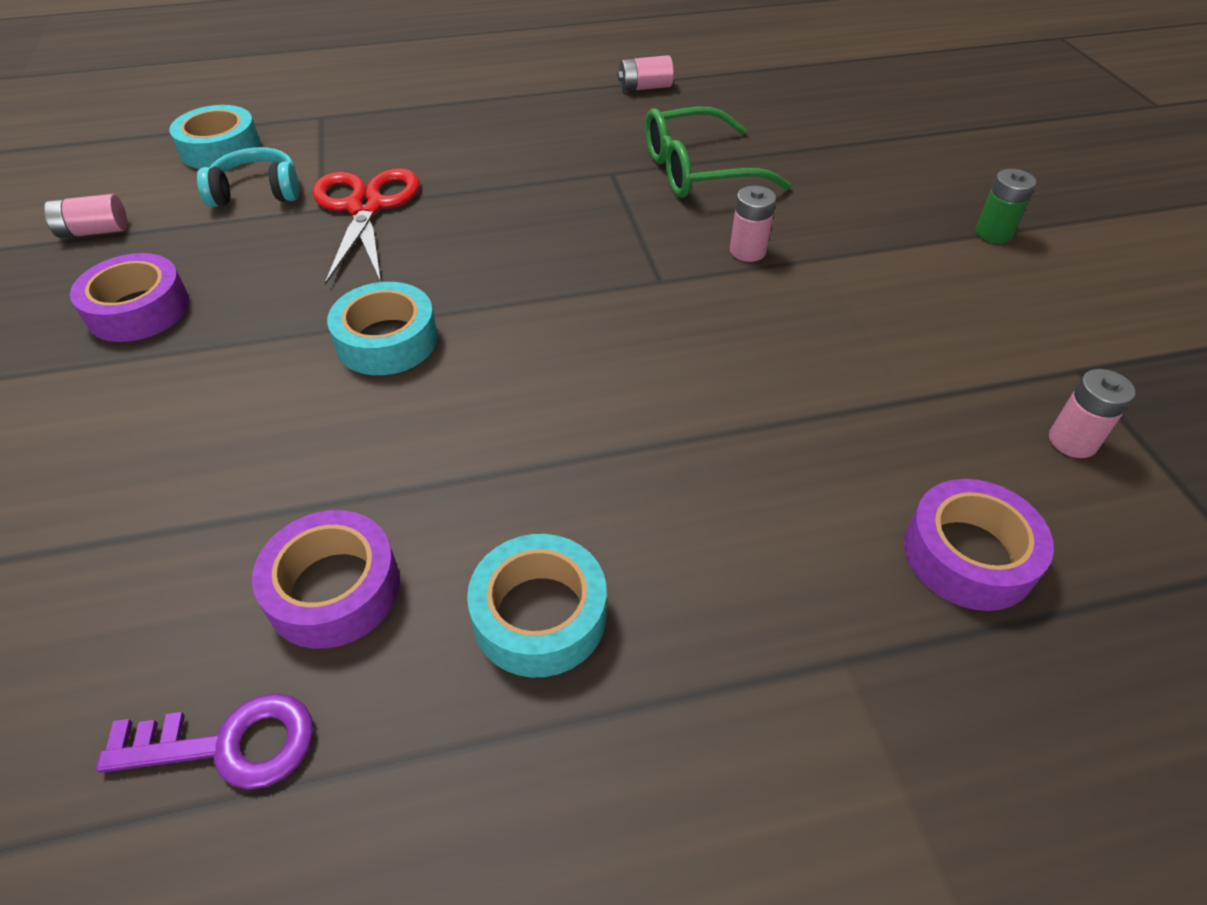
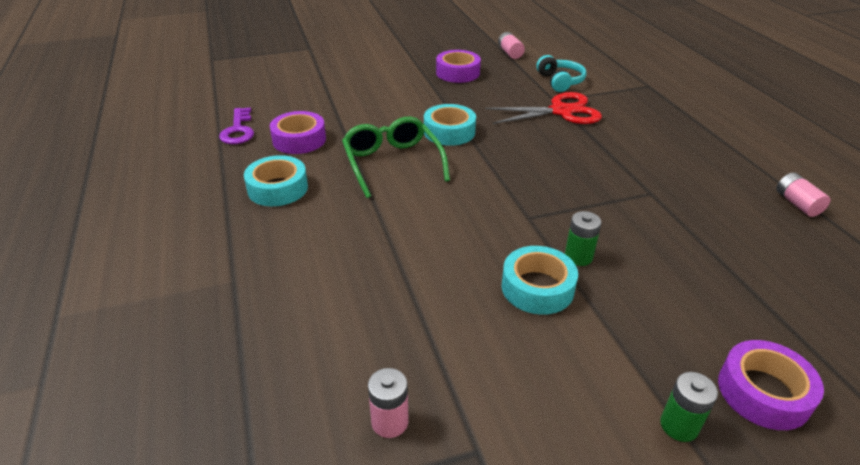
camera: 85 degrees right, 10 degrees down
turquoise tape [169,105,261,169] -> turquoise tape moved to [502,246,578,315]
green glasses [645,107,791,198] -> green glasses moved to [342,116,450,198]
pink battery [730,186,776,262] -> green battery [565,211,602,266]
purple tape [904,479,1054,611] -> purple tape moved to [718,340,824,430]

